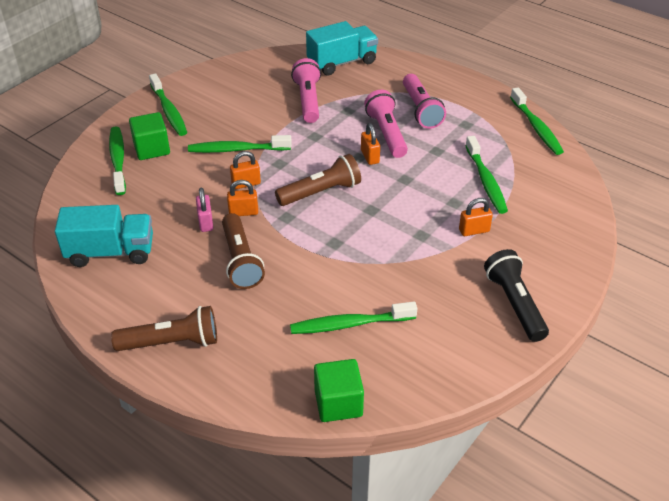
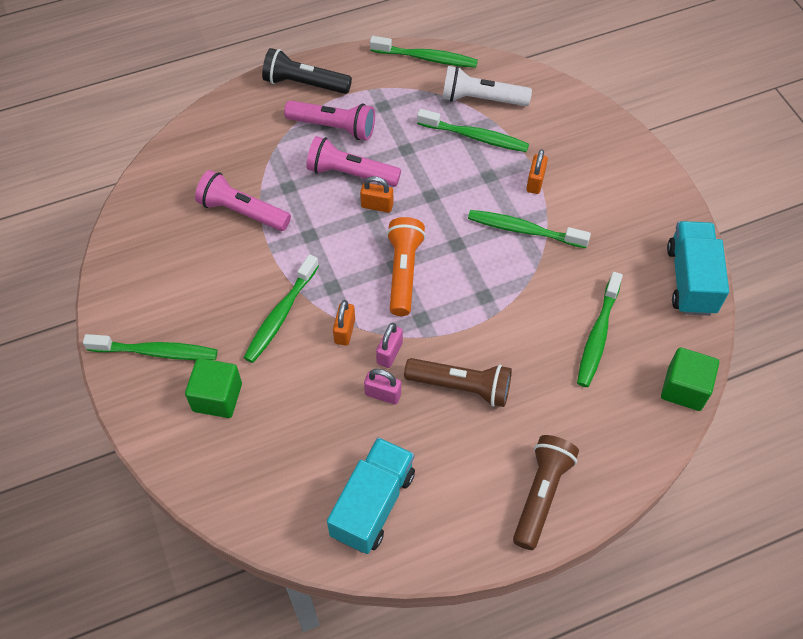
camera: 60 degrees left, 15 degrees up
green toothbrush [109,127,126,195] -> green toothbrush moved to [468,210,591,248]
orange padlock [227,180,258,216] -> pink padlock [376,323,403,368]
brown flashlight [275,154,361,206] -> orange flashlight [387,217,426,316]
turquoise truck [306,21,378,76] -> turquoise truck moved to [667,221,729,316]
black flashlight [484,249,549,342] -> black flashlight moved to [262,48,352,94]
none -> white flashlight [442,66,532,106]

